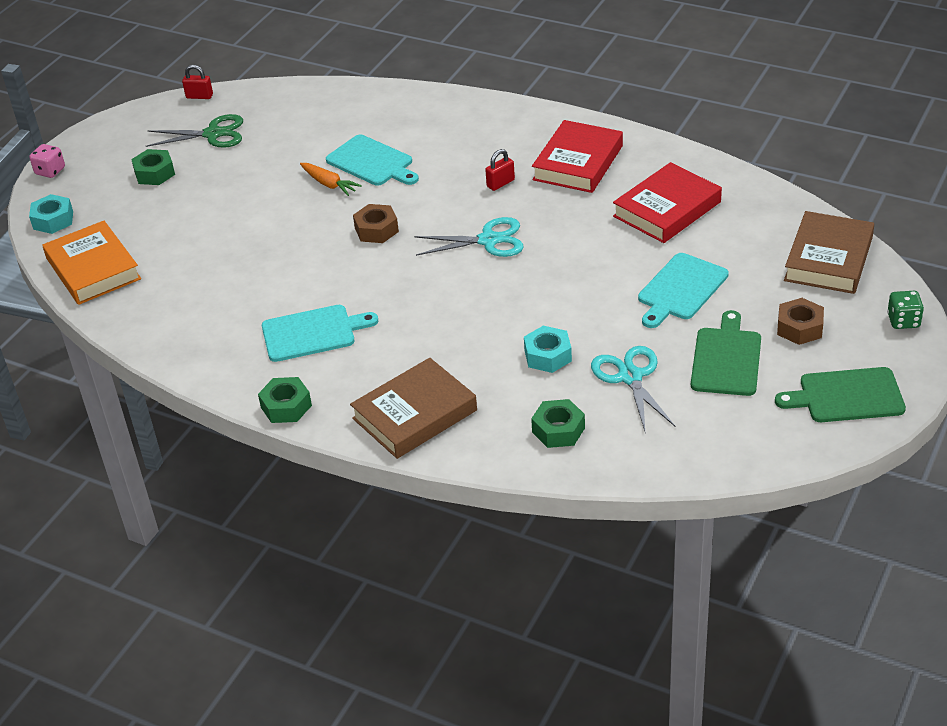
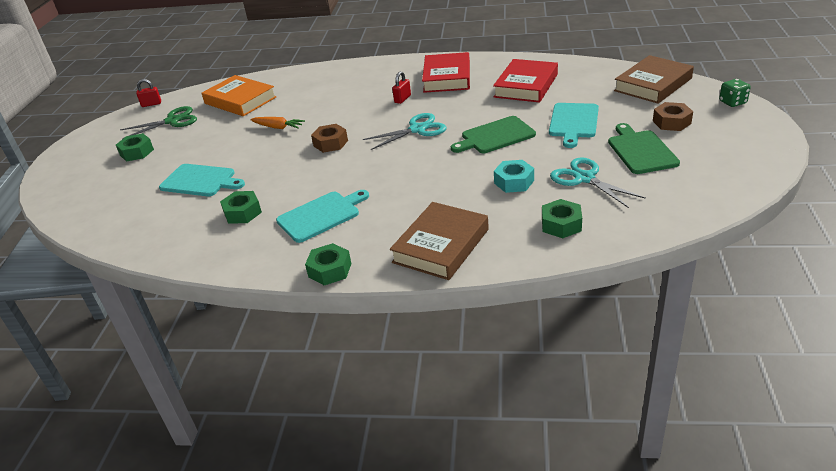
camera: 20 degrees left, 5 degrees down
pink dice [29,144,65,178] -> none
turquoise nut [29,194,73,234] -> none
orange book [42,221,141,305] -> orange book moved to [202,75,276,116]
turquoise cutting board [326,135,419,186] -> turquoise cutting board moved to [159,164,245,196]
green cutting board [775,367,906,422] -> green cutting board moved to [451,116,536,153]
brown book [784,211,874,294] -> brown book turned 45 degrees clockwise [614,55,694,104]
none -> green nut [220,191,262,224]

